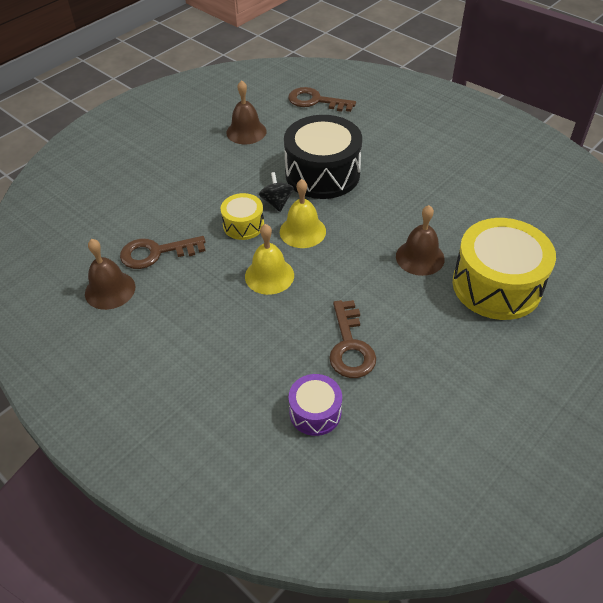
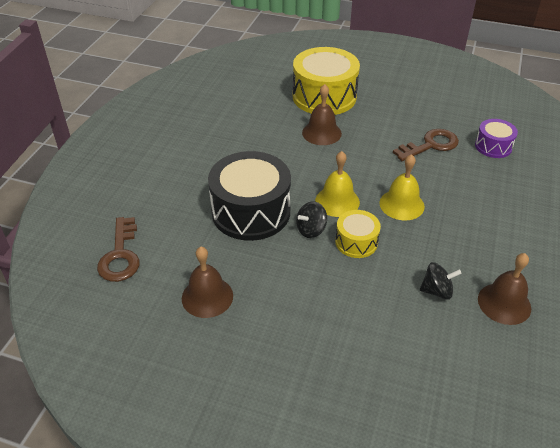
camera: 115 degrees left, 5 degrees down
brown key [120,236,206,269] -> black spinning top [420,262,462,300]

